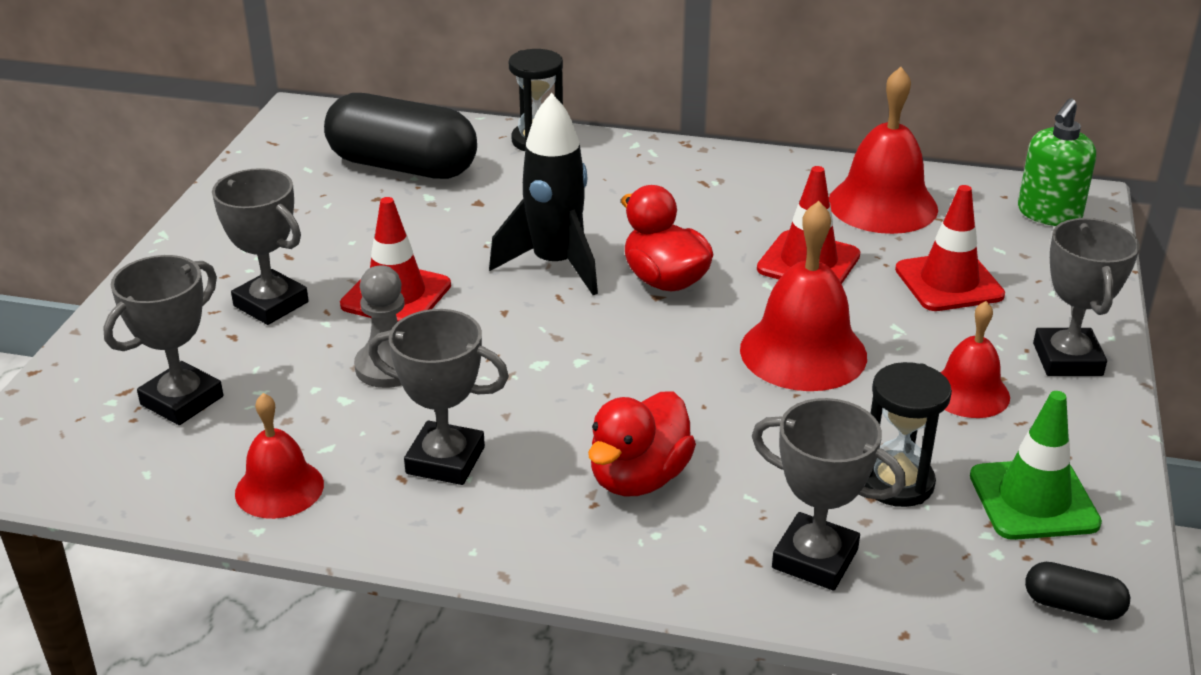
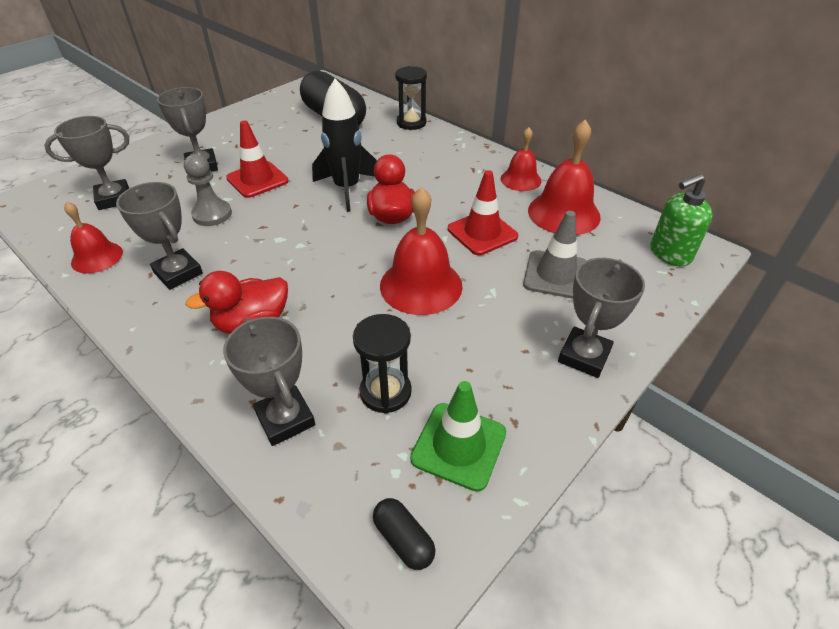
camera: 30 degrees right, 10 degrees up
red traffic cone [895,185,1005,311] -> grey traffic cone [523,211,587,299]
red bell [941,301,1010,418] -> red bell moved to [501,127,541,191]

